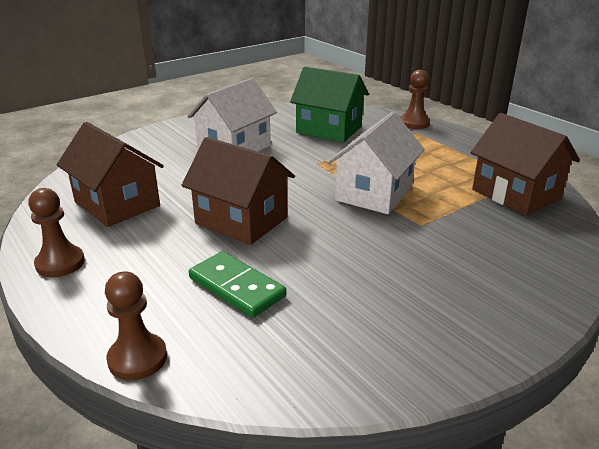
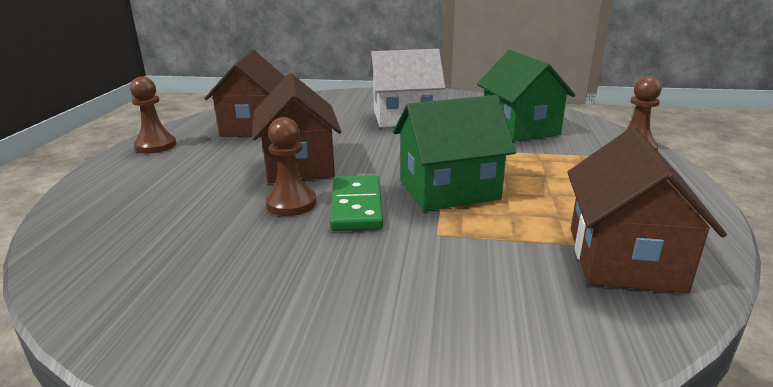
camera: 45 degrees right, 5 degrees down
brown pawn [105,271,167,380] -> brown pawn moved to [266,117,317,216]
green domino [189,251,286,318] -> green domino moved to [330,175,383,231]
white house [328,112,425,214] -> green house [393,95,516,211]

